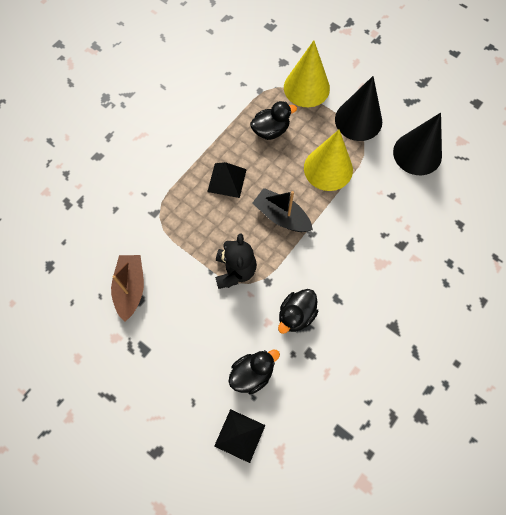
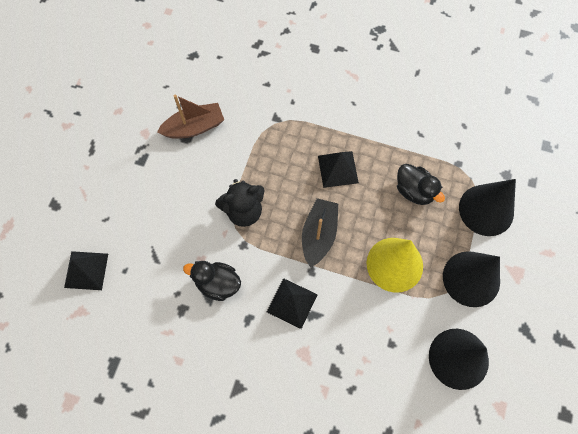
camera: 70 degrees right, 0 degrees up
black duck [228,350,280,395] -> none
yellow cone [284,40,330,107] -> black cone [459,179,516,236]
none -> black pyramid [267,278,318,329]

